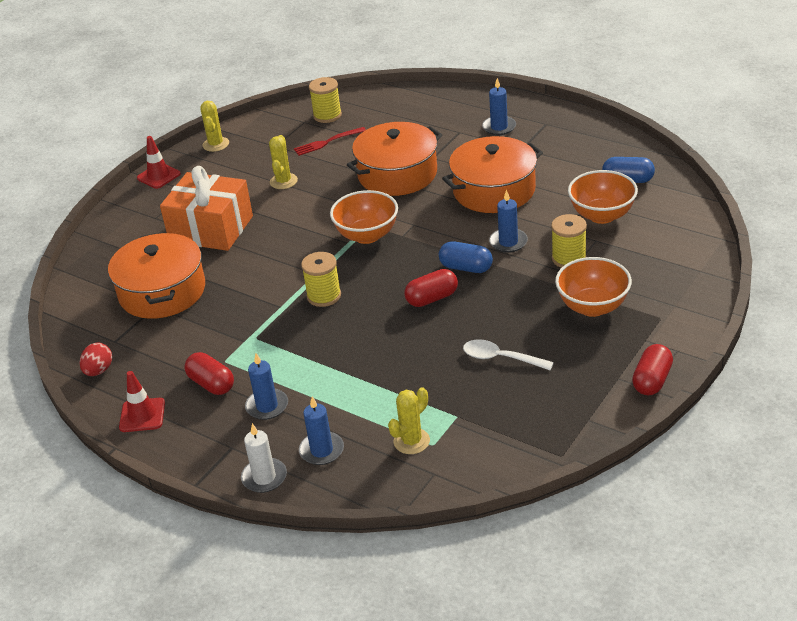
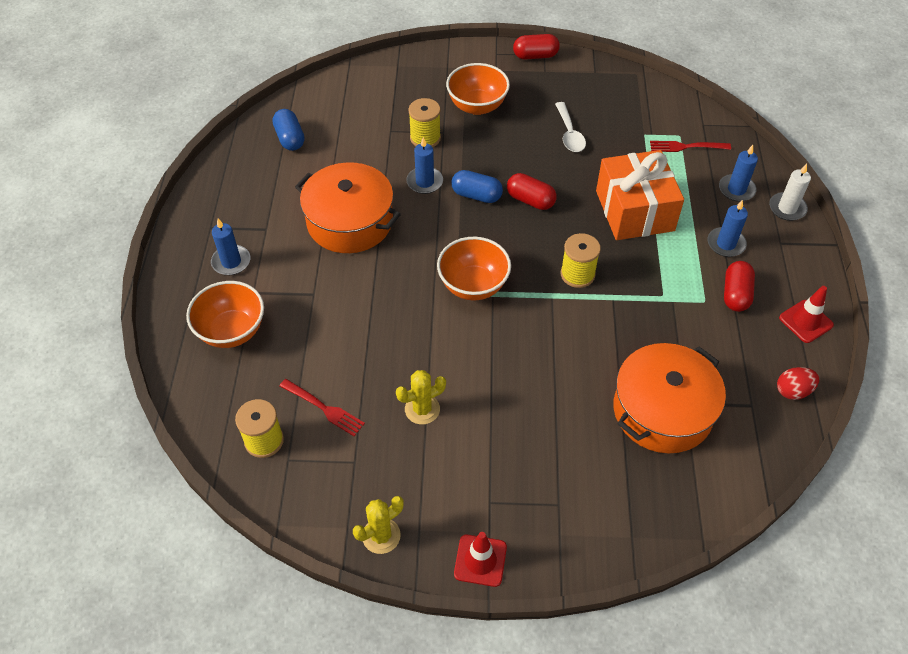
camera: 125 degrees left, 15 degrees up
orange gift [160,166,253,251] -> orange gift moved to [596,150,684,240]
orange pot [347,122,442,196] -> none
yellow cactus [388,387,430,454] -> red fork [650,141,731,152]
blue capsule [439,241,493,273] -> blue capsule turned 60 degrees counterclockwise [451,170,503,203]
orange bowl [568,170,638,224] -> orange bowl moved to [186,281,264,348]

